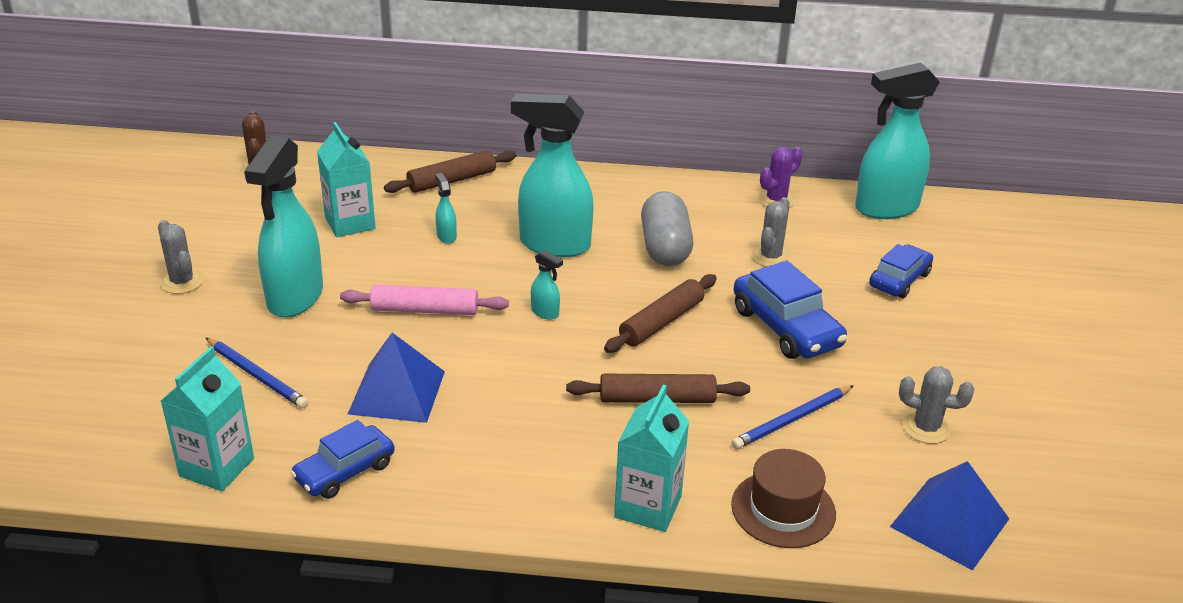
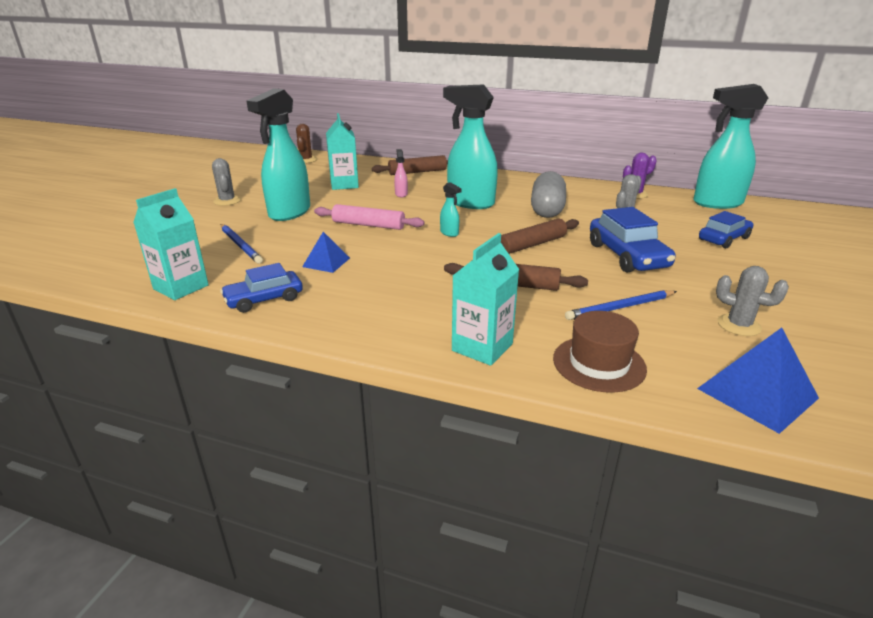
camera: 15 degrees right, 5 degrees down
blue pyramid [348,333,445,423] -> blue pyramid [302,232,350,273], size x0.61
turquoise spray bottle [435,173,457,244] -> pink spray bottle [394,149,408,198]

